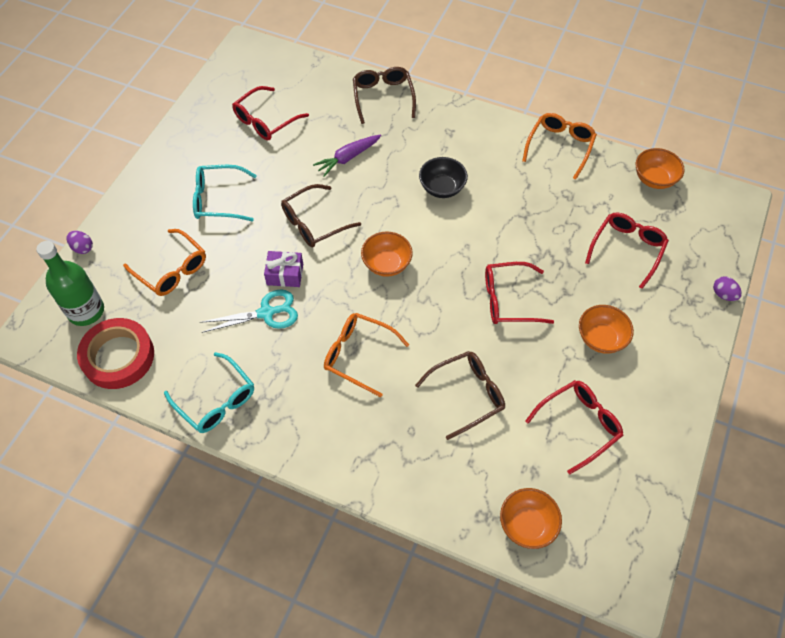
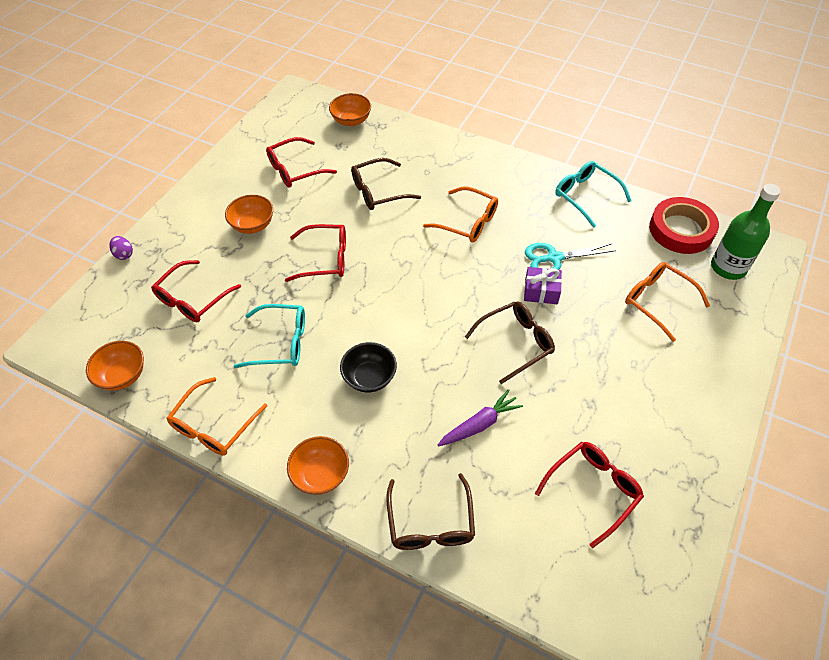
camera: 175 degrees left, 5 degrees down
purple egg [67,231,93,254] -> none
turquoise glasses [193,165,257,221] -> turquoise glasses moved to [234,304,305,368]
orange bowl [361,232,413,277] -> orange bowl moved to [287,436,349,495]

